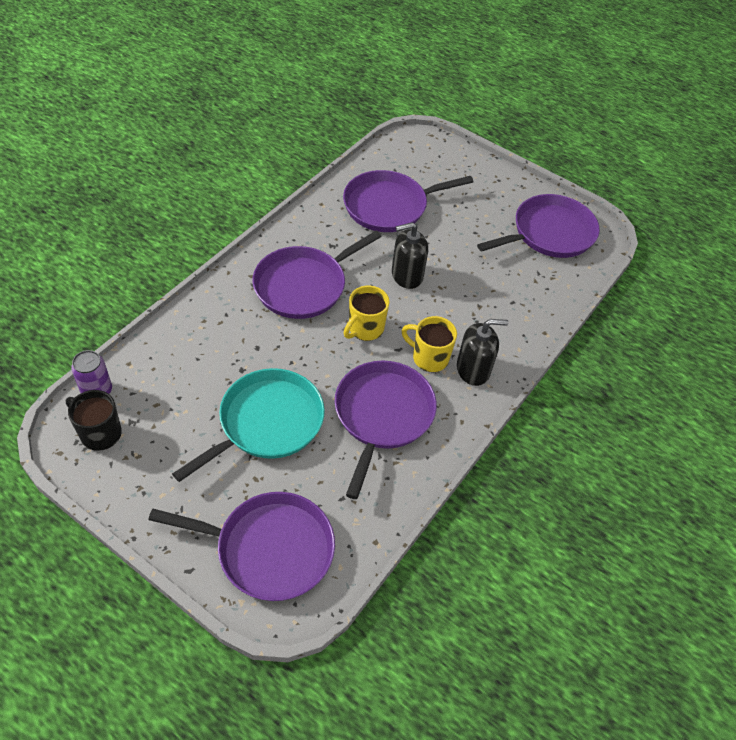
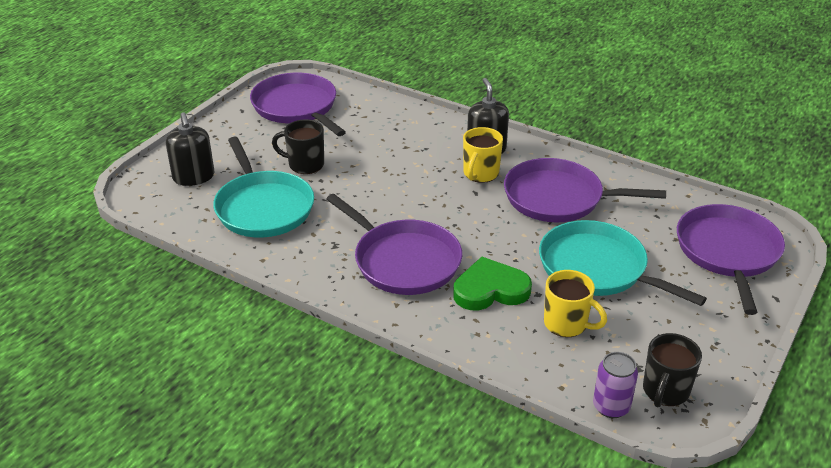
camera: 90 degrees left, 15 degrees down
purple pan [343,170,473,232] -> turquoise pan [213,137,314,238]
yellow mug [343,286,389,341] -> yellow mug moved to [544,270,607,337]
black soap dispenser [392,222,428,289] -> black soap dispenser moved to [166,112,214,186]
none -> black mug [272,119,324,174]
none -> green heart [453,257,532,310]

